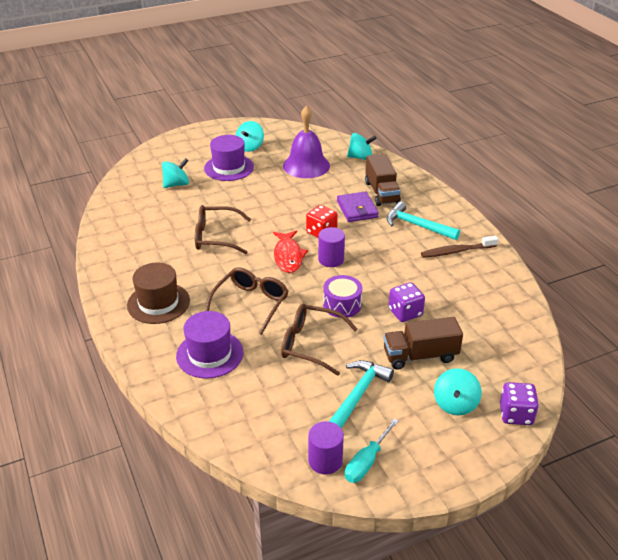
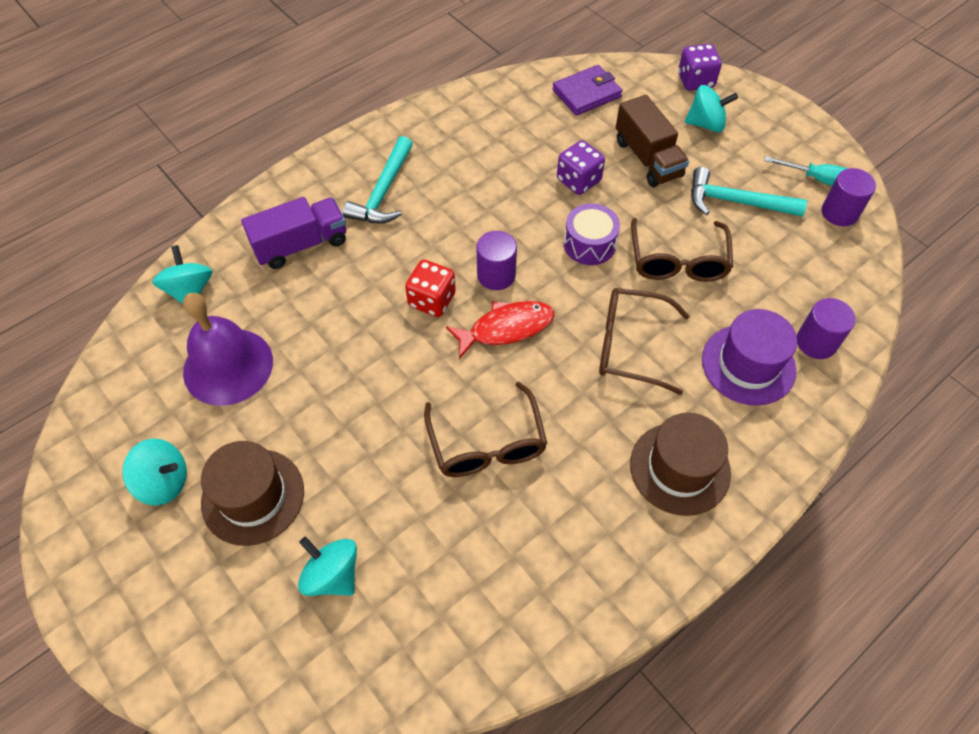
camera: 105 degrees left, 20 degrees up
purple hat [204,135,254,181] -> brown hat [201,441,304,546]
purple wallet [337,191,379,222] -> purple wallet moved to [552,65,623,116]
brown truck [365,154,401,206] -> purple truck [241,197,346,269]
brown toothbrush [421,236,498,258] -> none
none -> purple cylinder [797,298,856,359]

